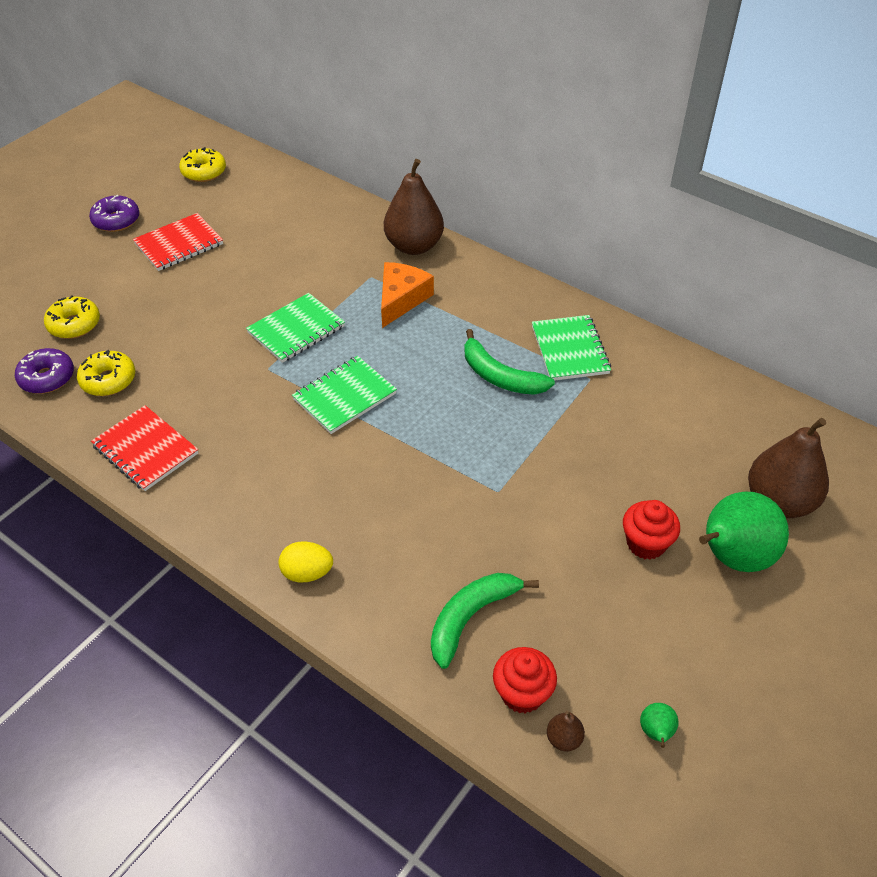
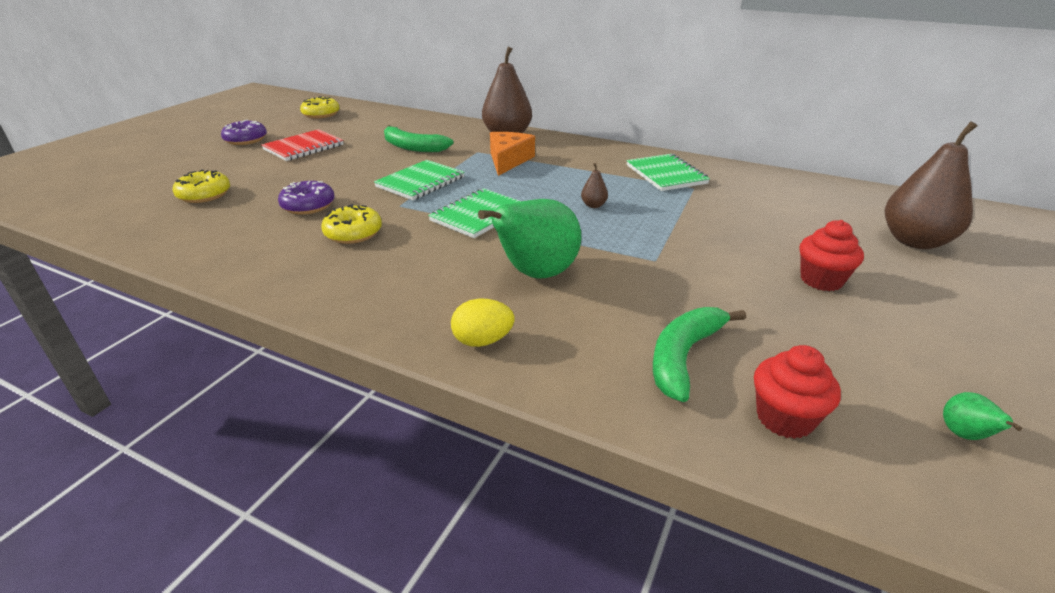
camera: 10 degrees left, 15 degrees down
purple donut [15,348,74,394] -> purple donut moved to [278,181,335,215]
yellow donut [77,350,135,396] -> yellow donut moved to [321,204,382,244]
red notebook [91,405,198,491] -> none
green banana [464,329,555,395] -> green banana moved to [384,125,453,152]
brown pear [547,711,585,751] -> brown pear moved to [581,163,608,208]
green pear [699,492,789,572] -> green pear moved to [478,199,581,279]

